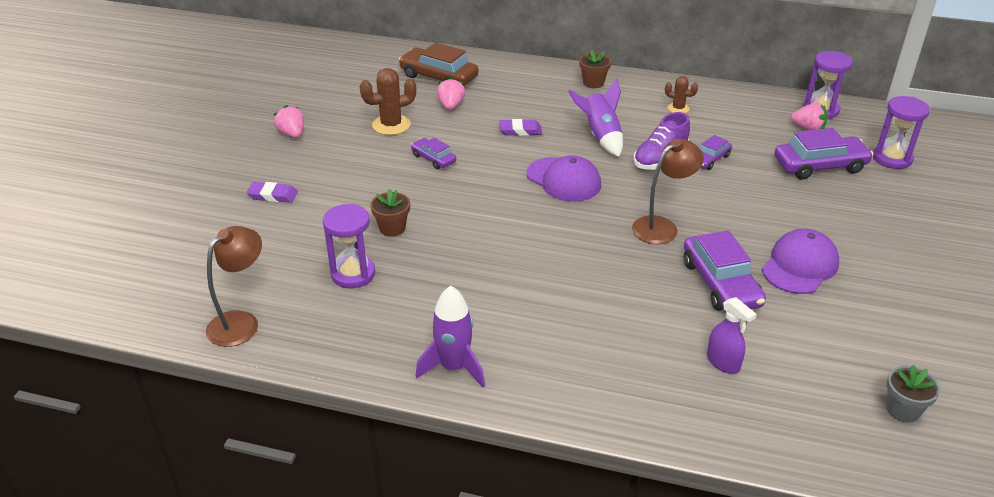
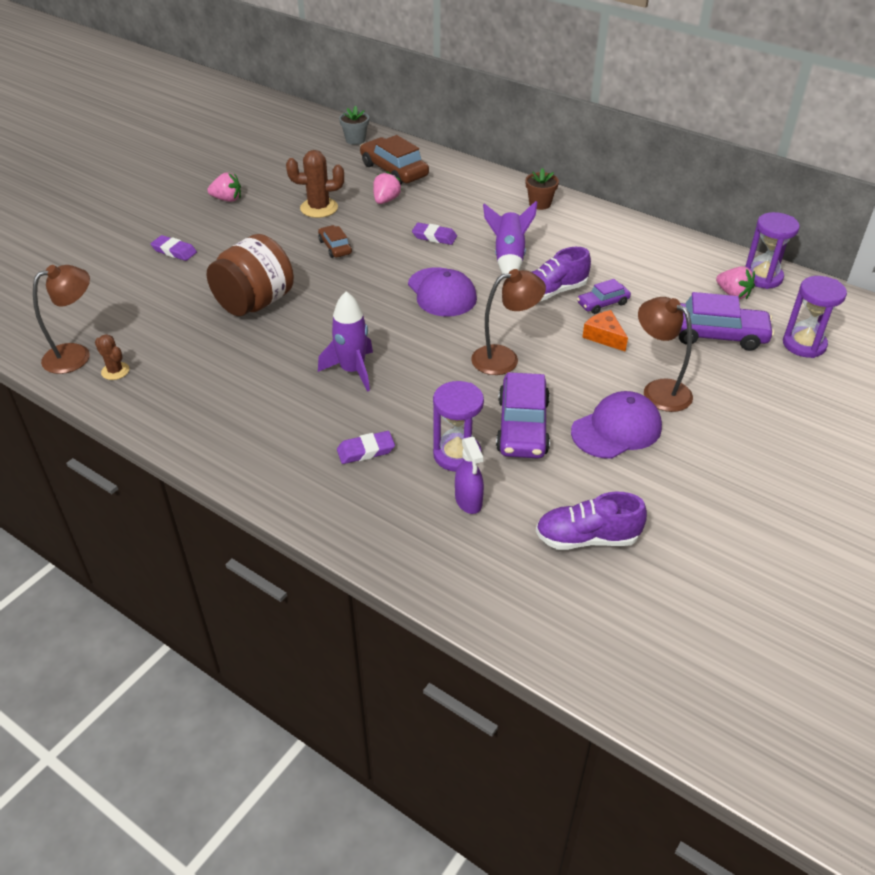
camera: 20 degrees right, 5 degrees up
pink strawberry [274,105,304,138] -> pink strawberry turned 105 degrees clockwise [207,172,241,202]
purple hourglass [323,204,375,288] -> purple hourglass moved to [433,381,484,472]
brown flower pot [370,189,410,237] -> brown jar [207,234,294,316]
purple car [411,137,456,169] -> brown car [318,225,352,258]
purple rocket [416,286,485,387] -> purple rocket moved to [318,291,373,392]
brown cactus [665,76,698,113] -> brown cactus moved to [95,334,129,380]
grey flower pot [886,365,940,423] -> grey flower pot moved to [339,106,369,145]
none -> purple eraser [337,431,395,464]
none -> purple shoe [536,492,647,550]
none -> orange cheese [582,310,628,352]
none -> brown lamp [638,297,693,412]

